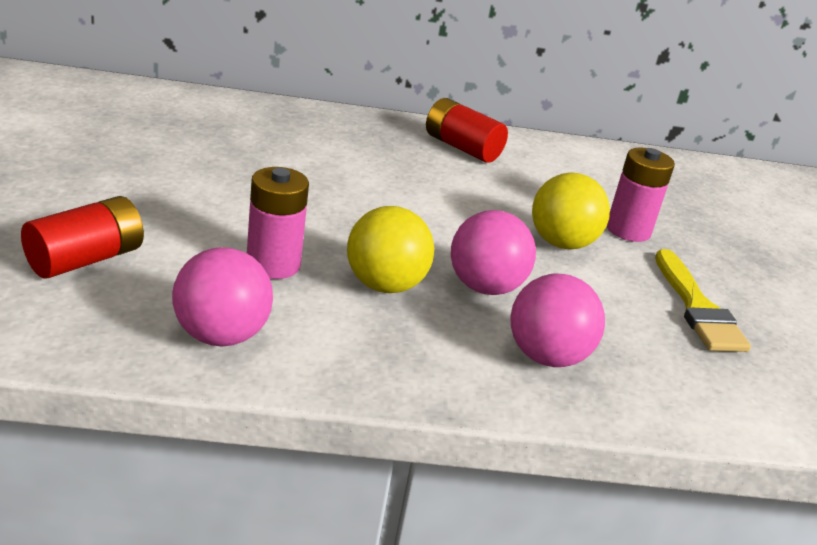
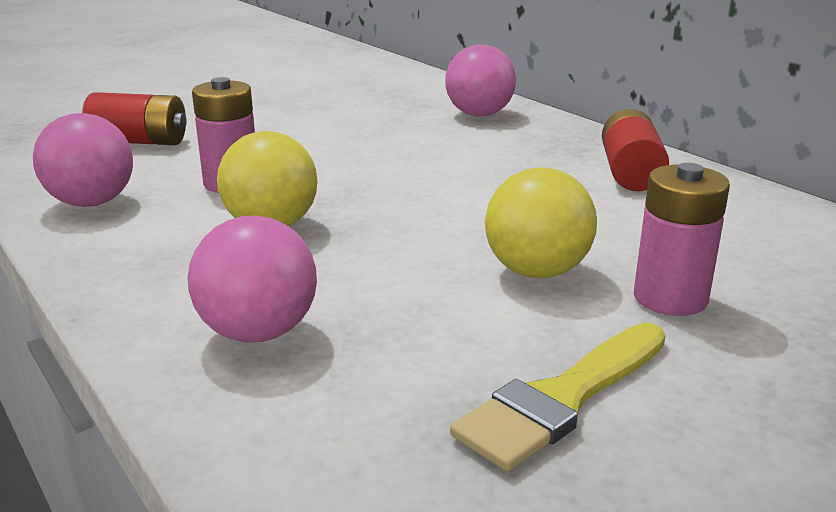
camera: 60 degrees right, 5 degrees down
pink ball [451,210,536,295] -> pink ball moved to [445,44,516,117]

